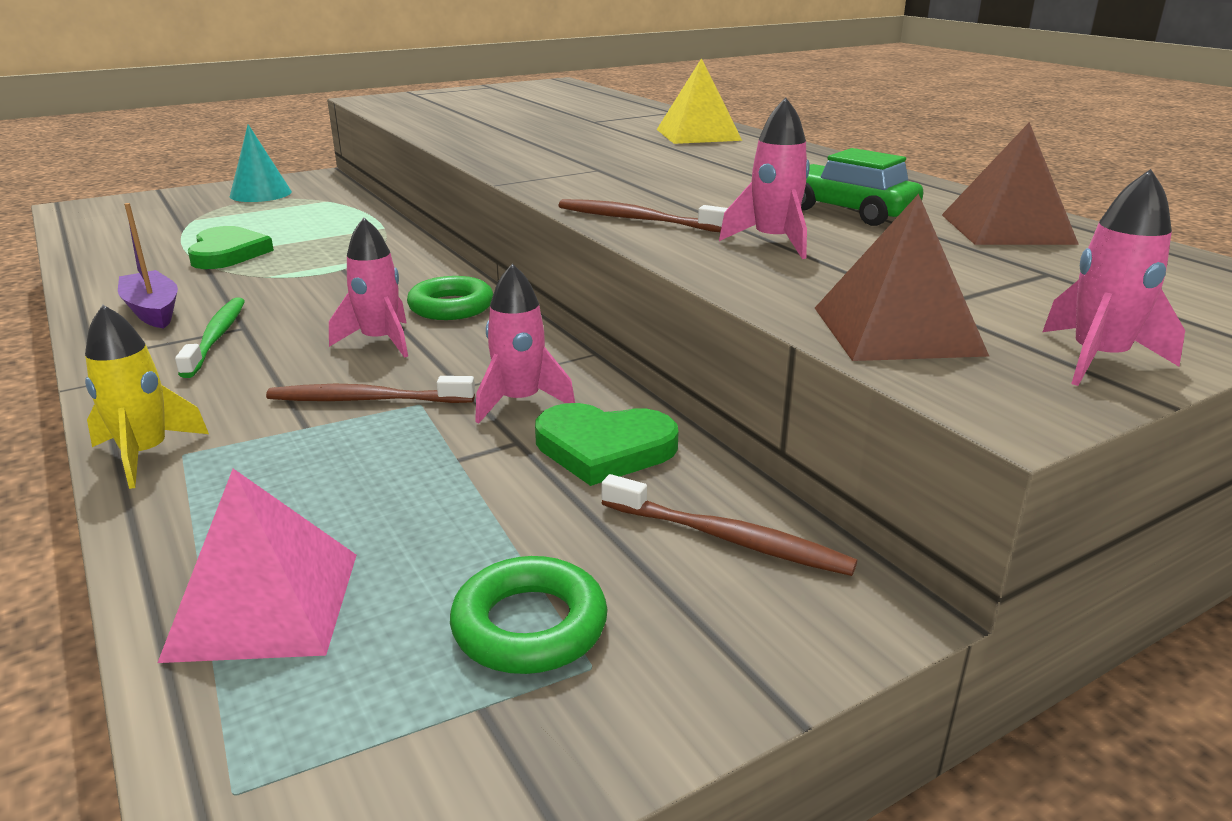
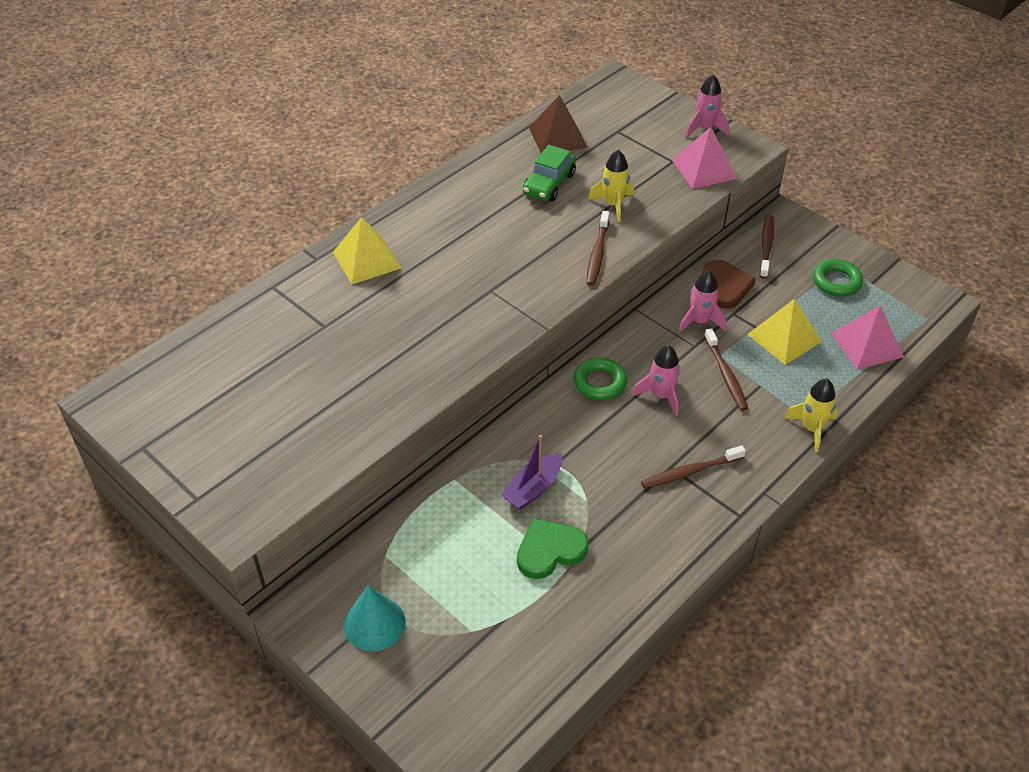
camera: 105 degrees left, 20 degrees up
purple boat [118,203,178,328] -> purple boat moved to [501,435,562,510]
green toothbrush [175,297,245,378] -> brown toothbrush [641,445,746,489]
green heart [535,403,679,486] -> brown heart [702,260,756,309]
pink rocket [719,98,810,259] -> yellow rocket [588,150,634,222]
brown pyramid [815,194,990,361] -> pink pyramid [672,127,737,189]
none -> yellow pyramid [747,298,822,365]

